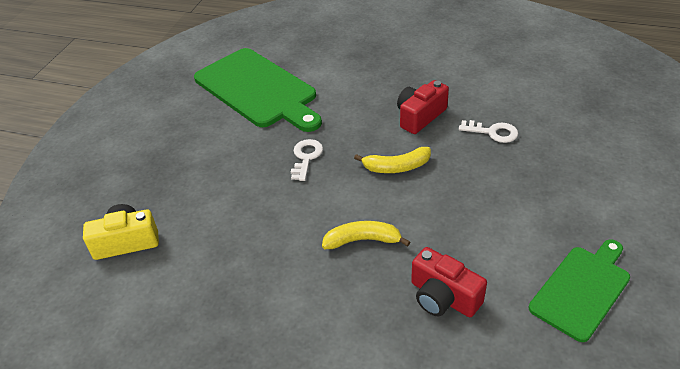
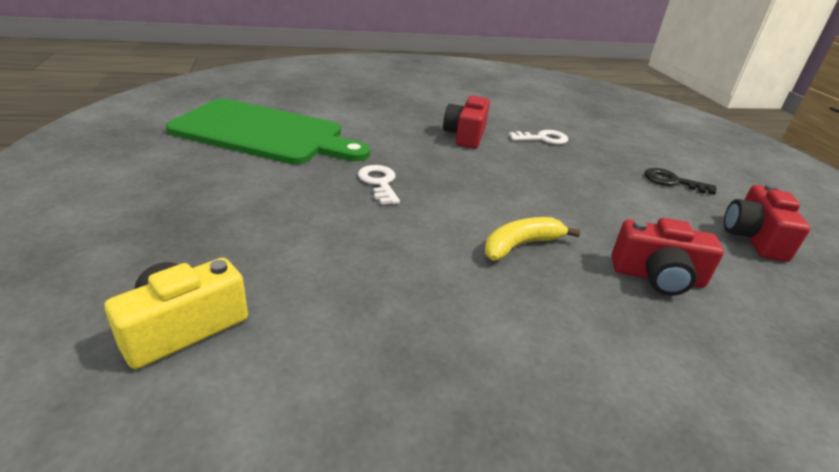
camera: 35 degrees left, 10 degrees down
yellow banana [354,147,431,173] -> none
green cutting board [529,239,630,342] -> red camera [724,184,810,262]
none -> black key [644,168,717,195]

